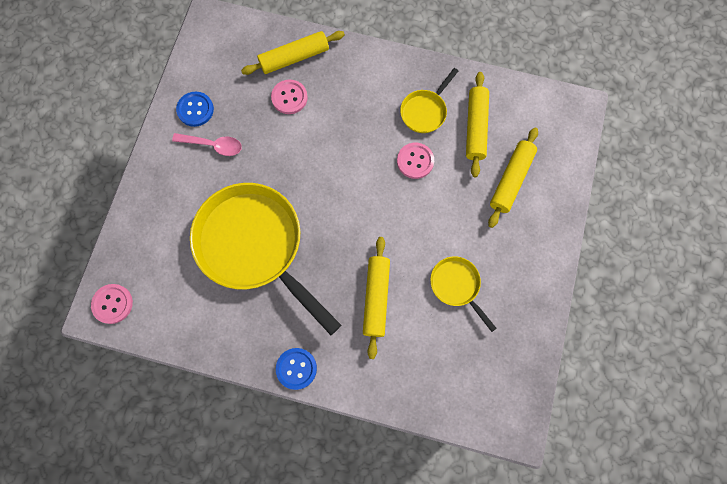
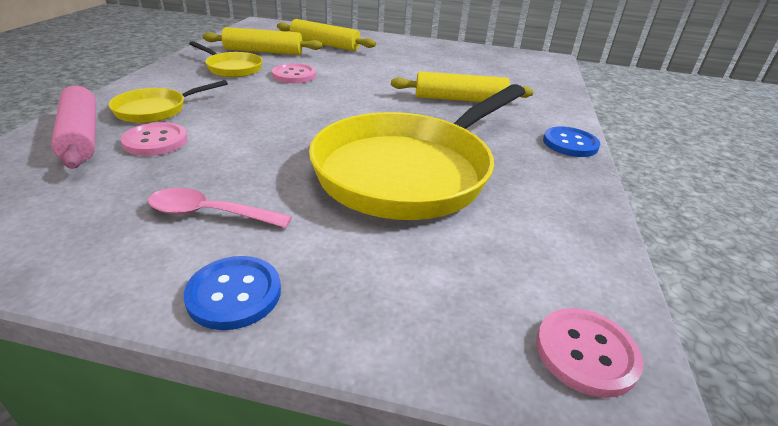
camera: 95 degrees left, 40 degrees down
pink spoon [172,133,242,156] -> pink spoon turned 90 degrees counterclockwise [148,188,292,228]
blue button [176,92,214,127] -> blue button moved to [184,256,281,330]
yellow rolling pin [241,31,345,75] -> pink rolling pin [51,85,96,169]
yellow pan [430,256,497,332] -> yellow pan moved to [108,80,228,123]

